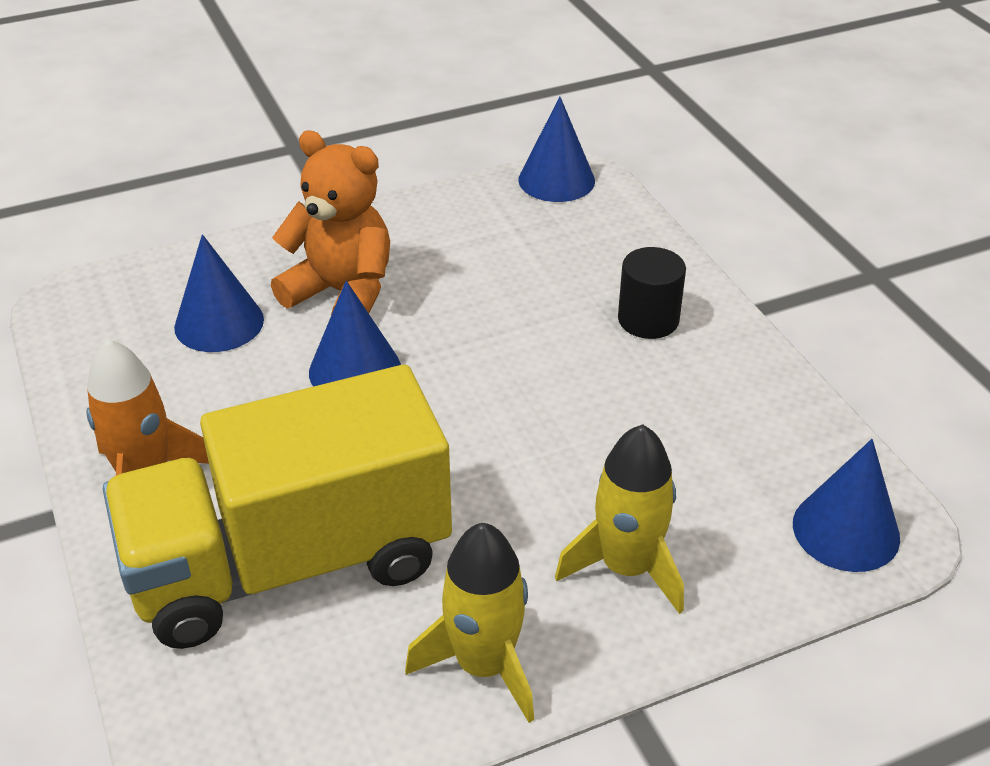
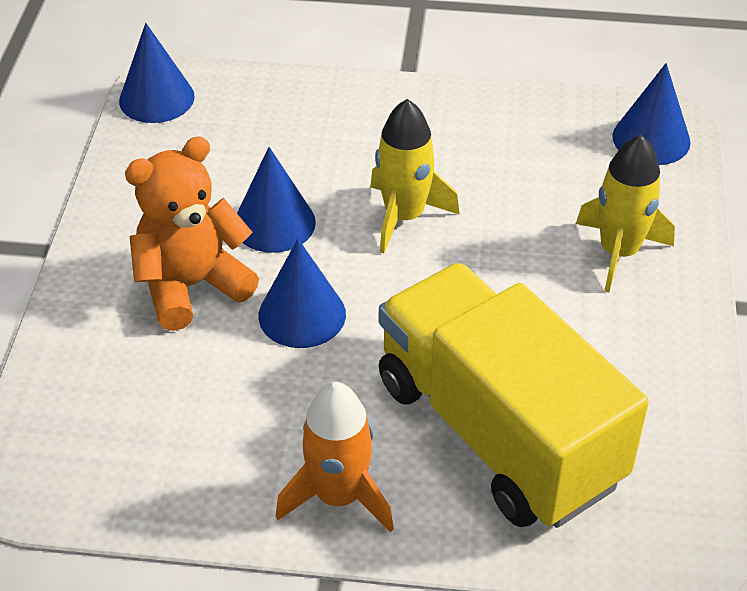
camera: 60 degrees left, 5 degrees up
yellow truck [103,365,452,649] -> yellow truck turned 135 degrees clockwise [379,263,649,528]
blue cone [174,234,264,352] -> blue cone moved to [237,147,316,253]
yellow rocket [405,523,534,723] -> yellow rocket moved to [370,99,460,253]
black cylinder [618,247,686,339] -> none

